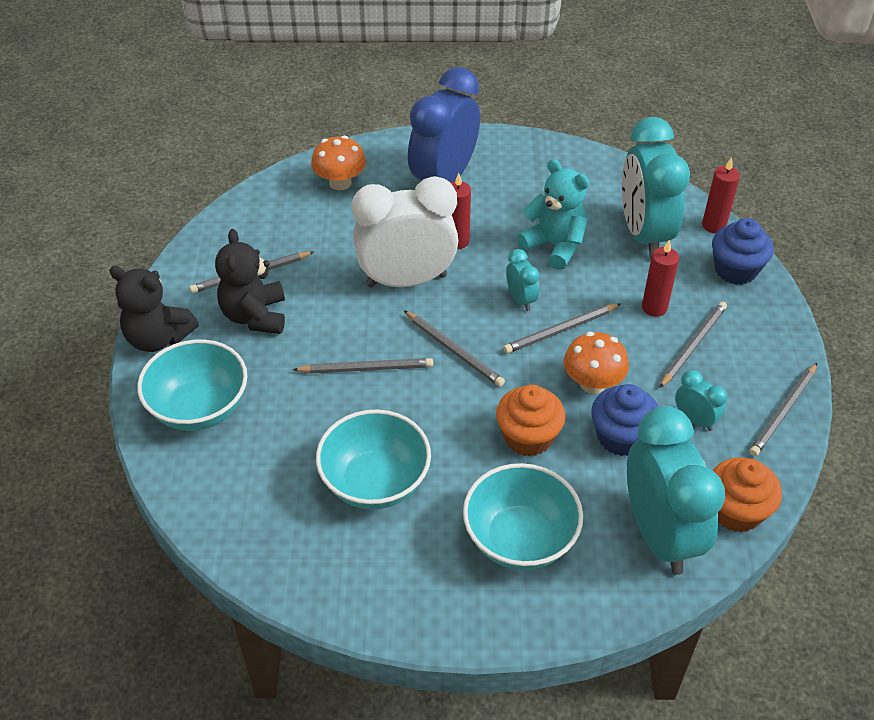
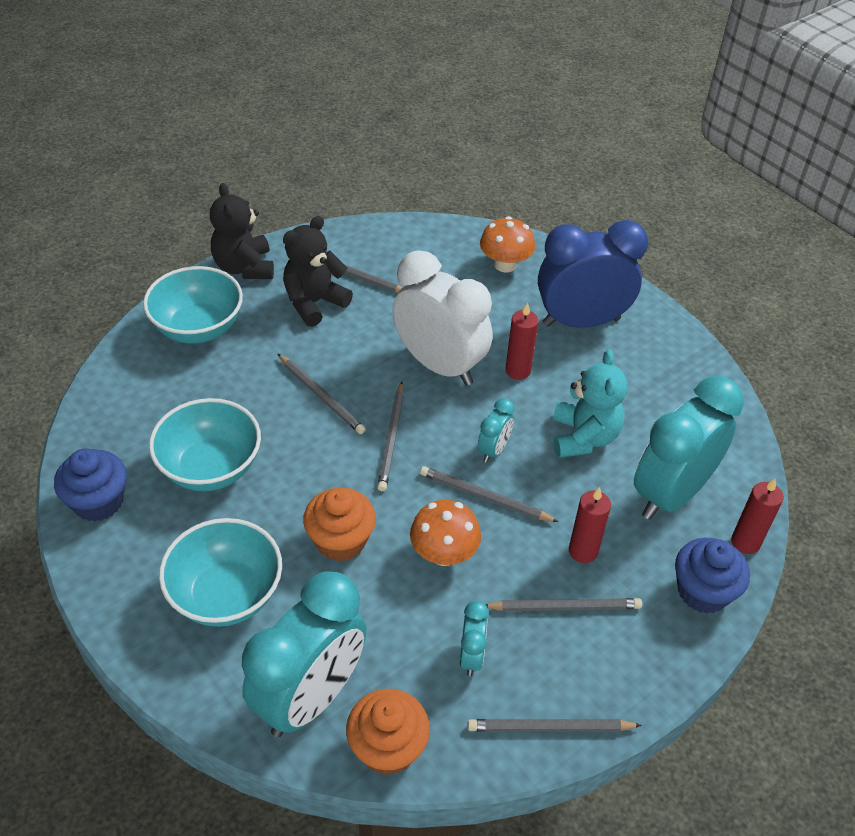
camera: 50 degrees right, 0 degrees up
blue cupcake [591,384,659,456] -> blue cupcake moved to [54,448,127,522]

